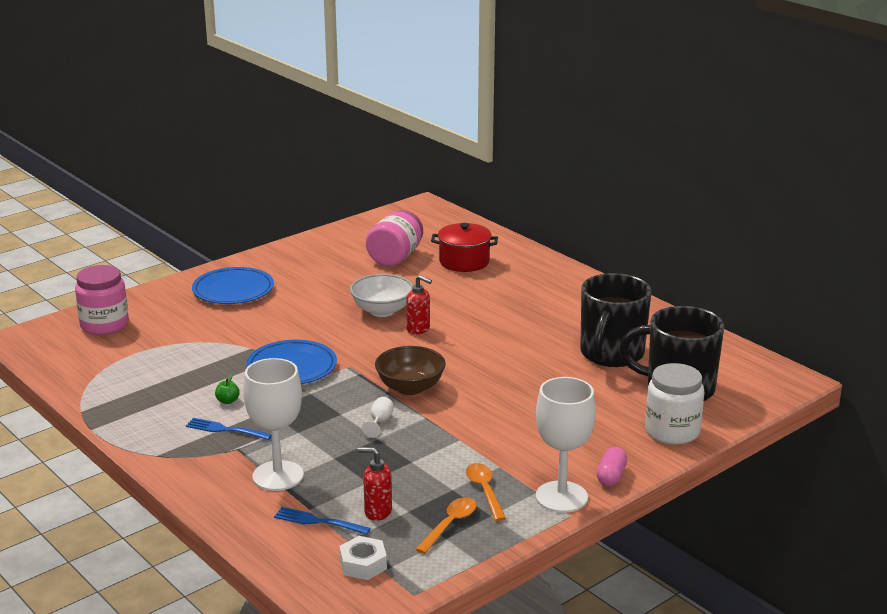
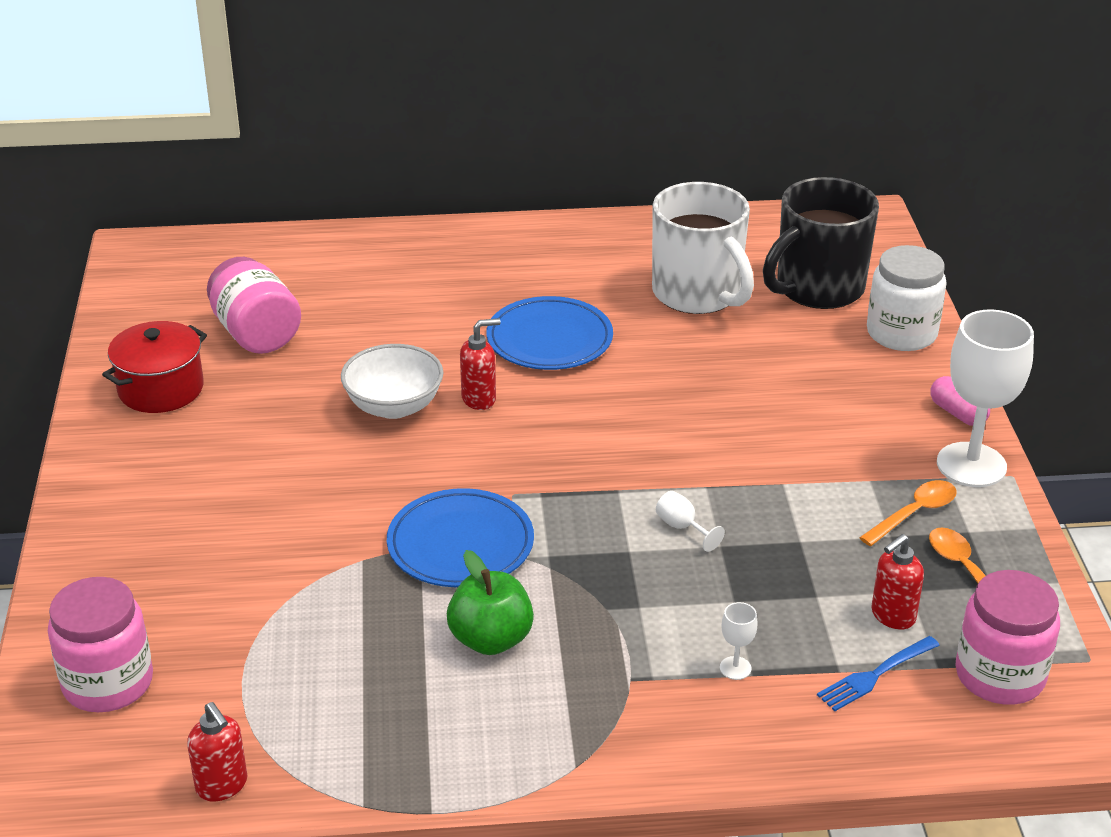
camera: 55 degrees left, 10 degrees up
blue fork [186,418,271,440] -> none
blue plate [192,267,274,304] -> blue plate moved to [486,296,613,370]
green apple [215,374,240,404] -> green apple [447,550,534,655], size x2.11
white goblet [243,358,304,491] -> white goblet [720,602,758,680], size x0.40
white nut [339,536,387,580] -> pink jar [955,570,1060,705]
brown bowl [375,346,446,395] -> none
red pot [431,223,498,272] -> red pot moved to [102,321,207,413]
orange spoon [466,463,506,521] -> orange spoon turned 120 degrees clockwise [859,480,957,546]
black mug [580,273,651,367] -> white mug [652,182,754,314]
none -> red soap dispenser [187,702,247,801]

